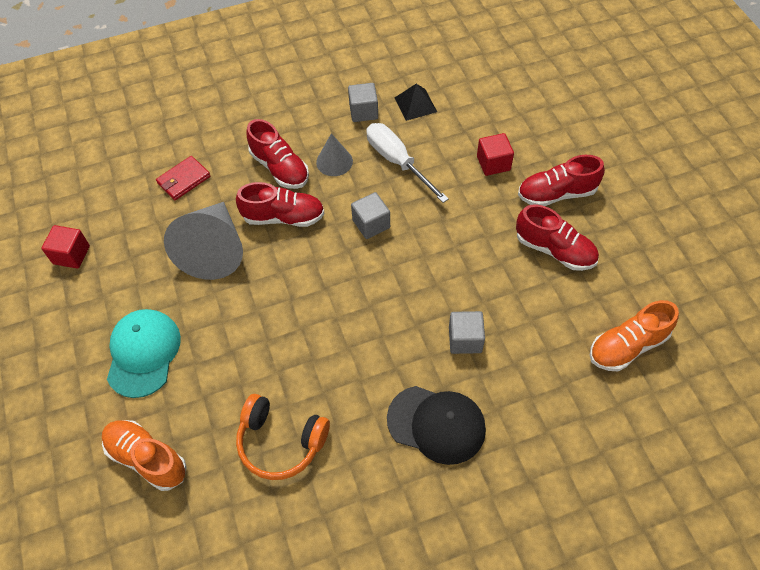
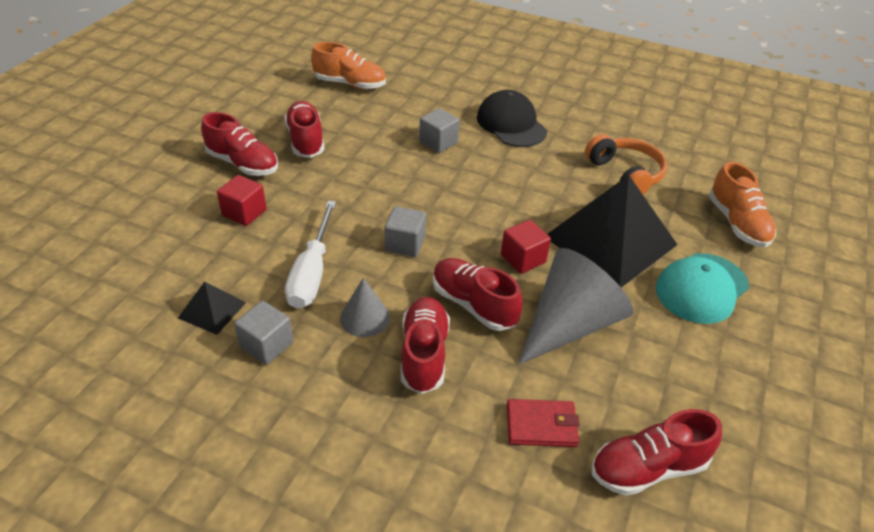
camera: 140 degrees left, 15 degrees down
red cube [42,225,90,269] -> red cube moved to [501,220,551,274]
none -> black pyramid [547,175,677,288]
none -> red shoe [591,409,722,496]

